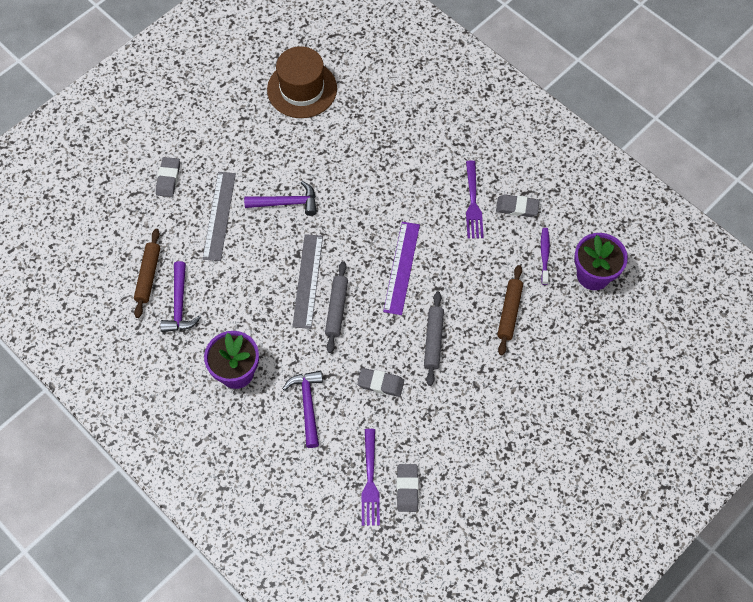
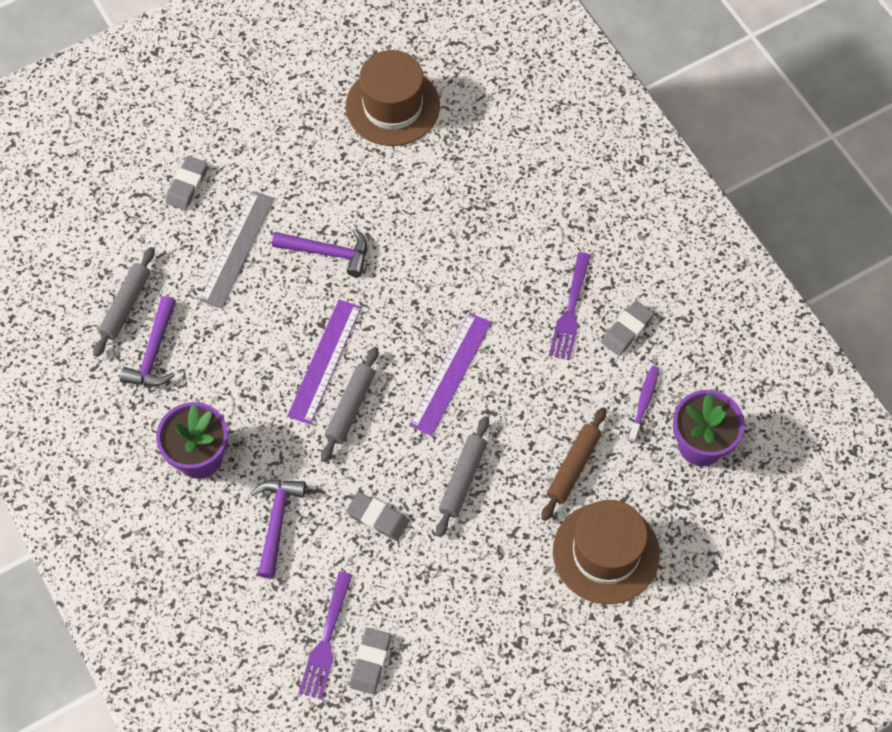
camera: 15 degrees right, 0 degrees up
brown rolling pin [134,229,160,318] -> grey rolling pin [93,247,155,357]
grey ruler [292,234,323,329] -> purple ruler [287,300,361,425]
grey eraser [496,194,539,217] -> grey eraser turned 75 degrees counterclockwise [601,301,654,356]
none -> brown hat [553,500,660,604]

